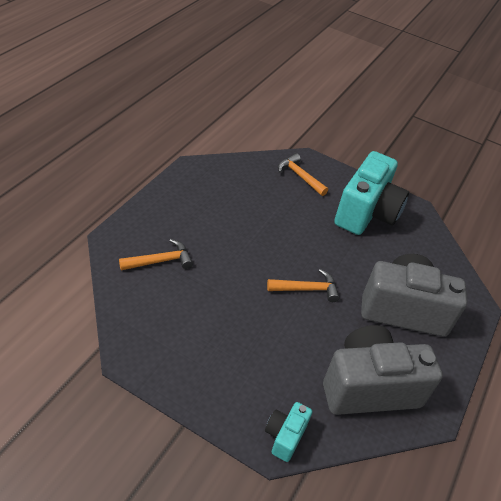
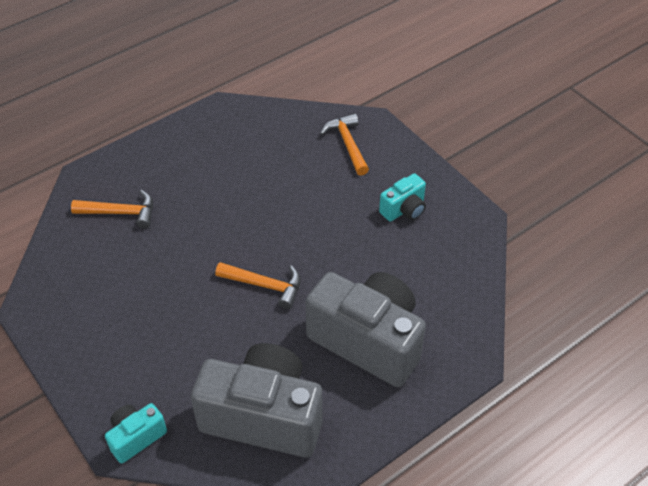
camera: 30 degrees right, 5 degrees up
turquoise camera [334,151,409,235] -> turquoise camera [379,173,426,222], size x0.46

